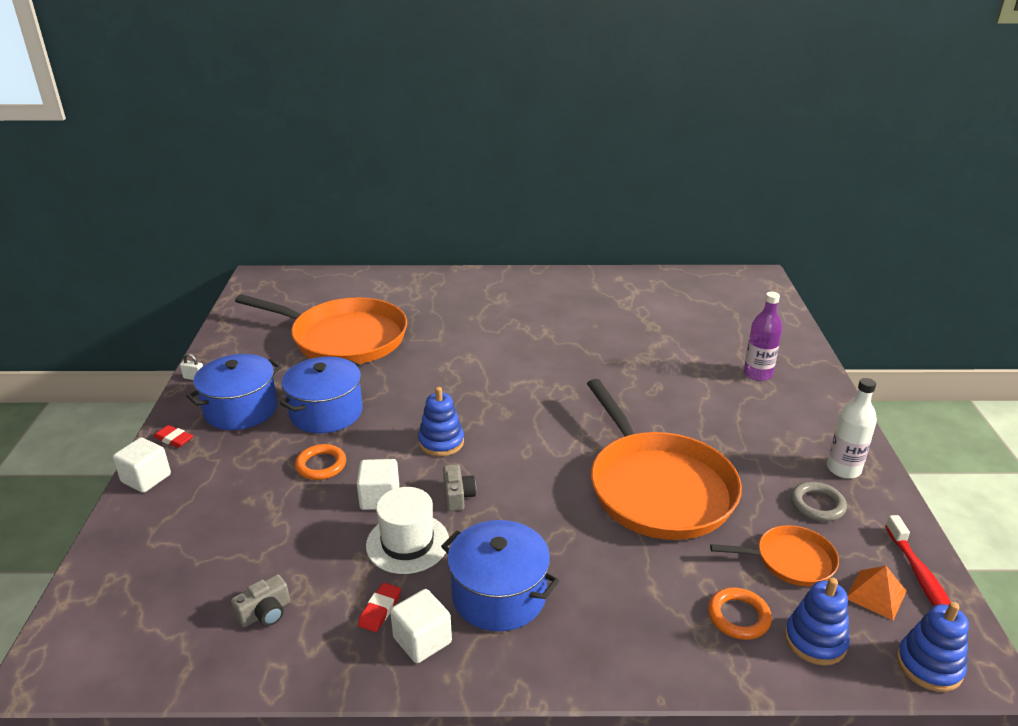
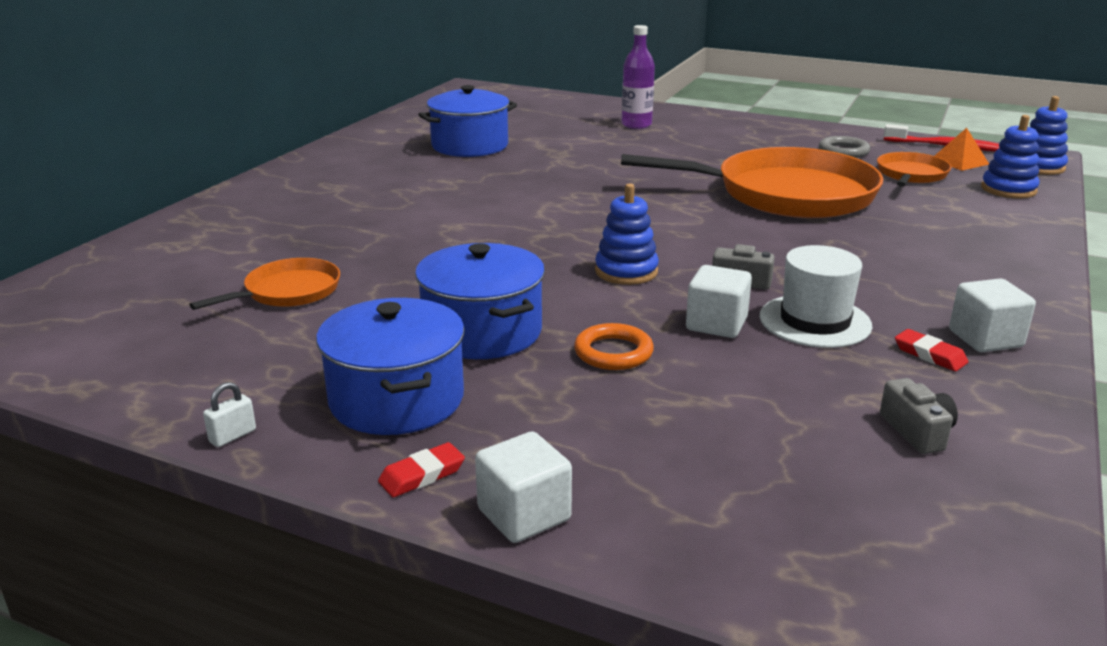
camera: 65 degrees left, 5 degrees down
orange pan [235,294,407,364] -> orange pan [189,258,340,310], size x0.48
blue pot [441,520,559,632] -> blue pot moved to [418,85,517,157]
orange ring [708,588,772,640] -> none
white bottle [827,378,877,479] -> none

